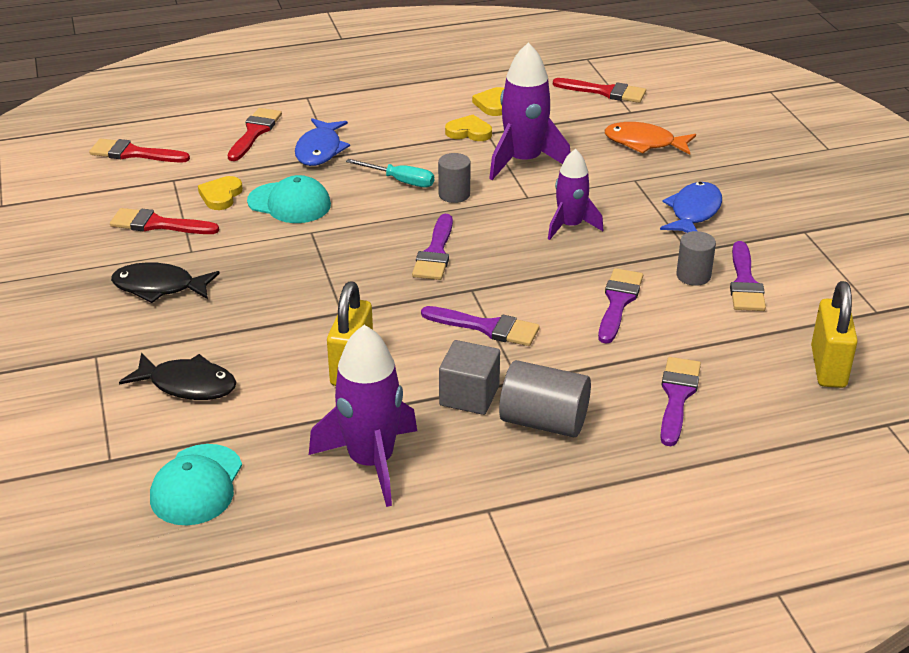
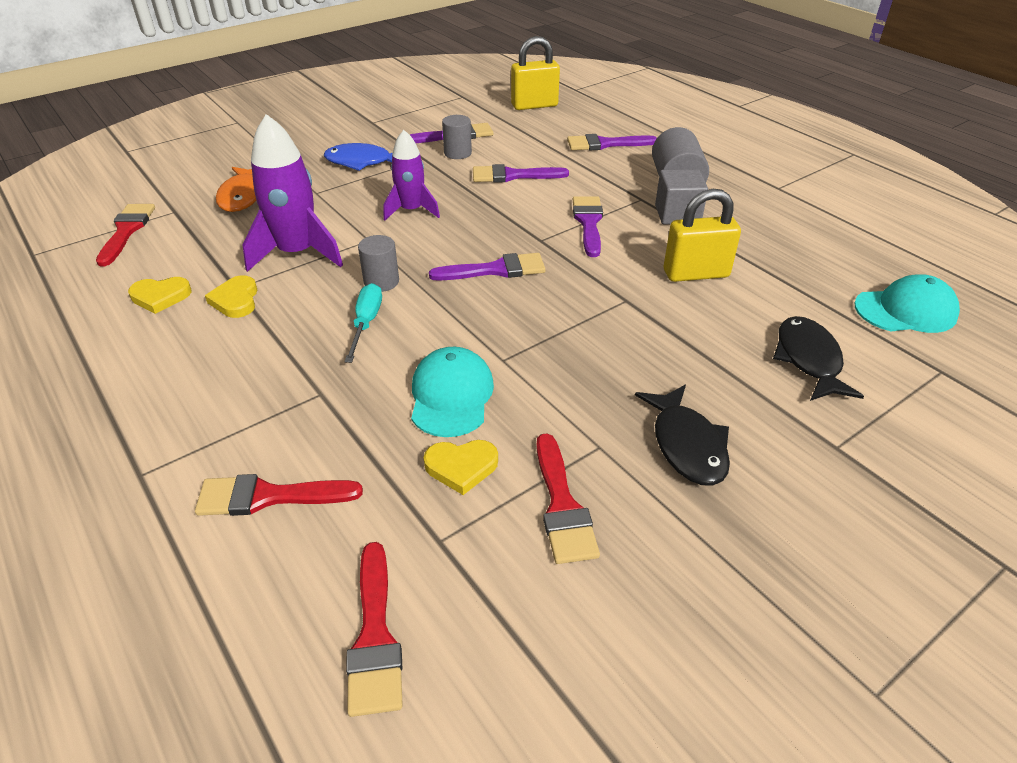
camera: 110 degrees left, 5 degrees up
blue fish [295,118,350,166] -> none
purple rocket [309,325,417,507] -> none

